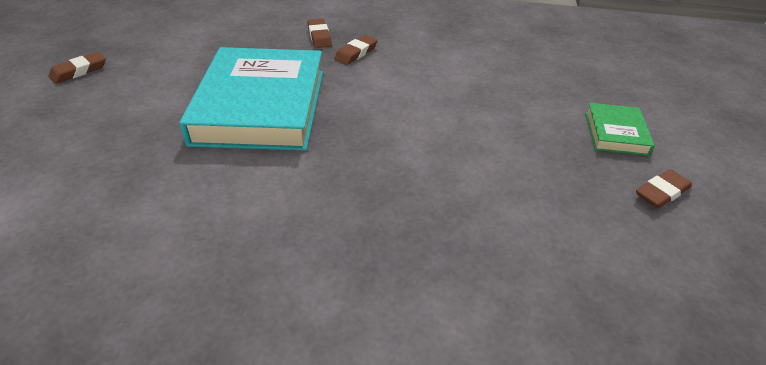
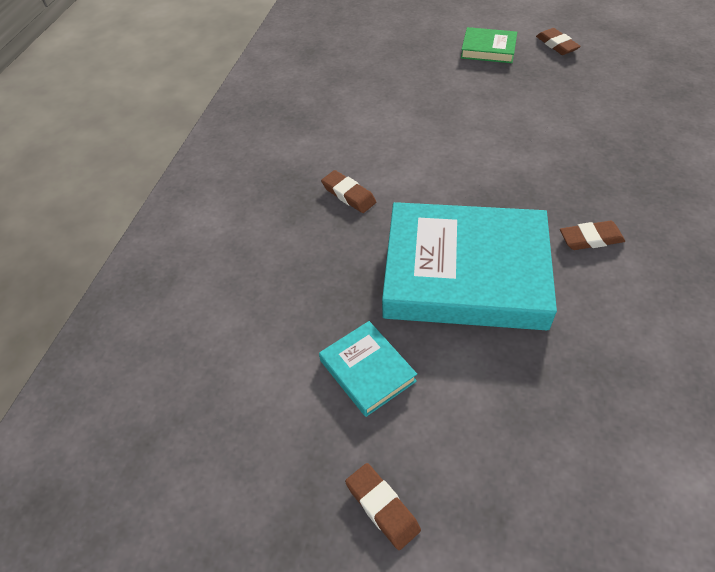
camera: 80 degrees left, 10 degrees up
brown eraser [307,19,332,48] -> brown eraser moved to [560,221,625,250]
none -> turquoise book [319,321,417,417]

